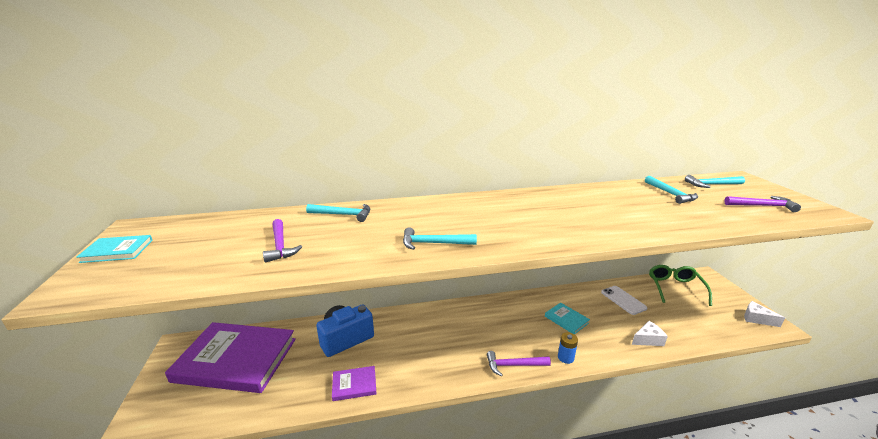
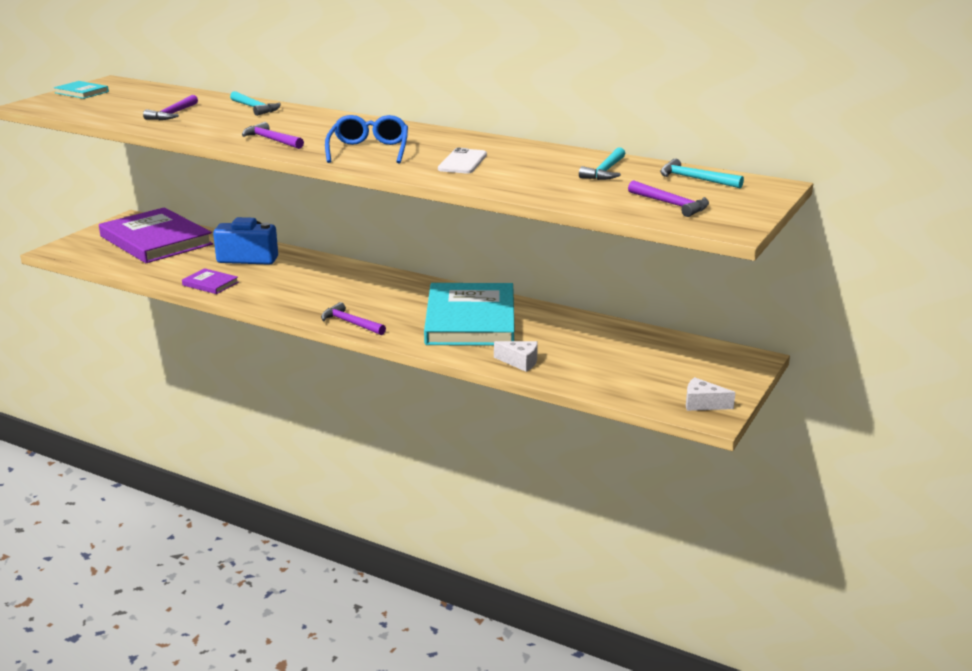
camera: 40 degrees right, 0 degrees up
turquoise hammer [403,227,477,250] -> purple hammer [242,122,304,149]
turquoise book [545,303,590,334] -> turquoise book [424,283,515,346], size x2.38
blue battery [558,332,578,364] -> none
white phone [601,286,648,315] -> white phone moved to [438,148,487,173]
green glasses [649,265,712,306] -> none
white cheese [744,301,785,327] -> white cheese turned 60 degrees counterclockwise [686,377,736,411]
none -> blue glasses [325,115,408,163]

